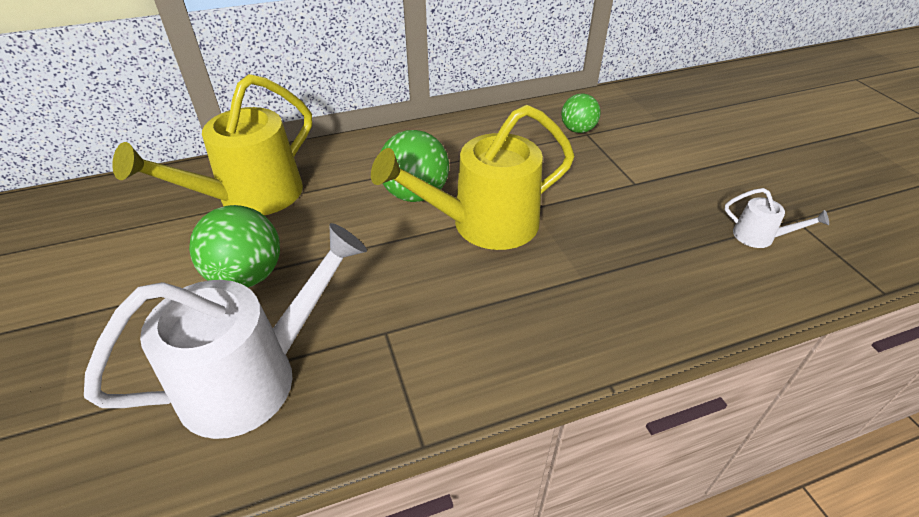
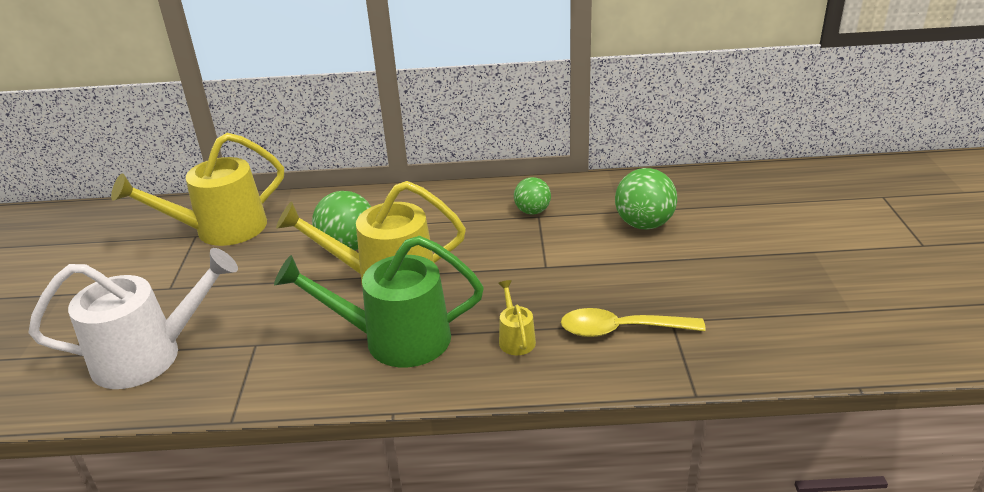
camera: 20 degrees right, 10 degrees down
green ball [189,205,280,288] -> green ball moved to [615,168,677,229]
white watering can [725,188,829,248] -> yellow spoon [561,308,706,337]
none -> green watering can [274,236,484,368]
none -> yellow watering can [498,280,536,355]

